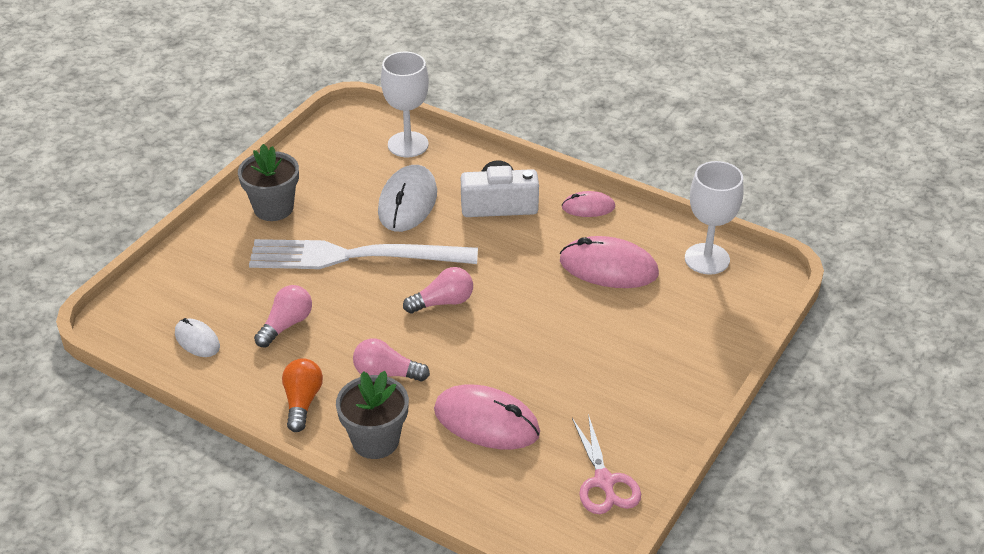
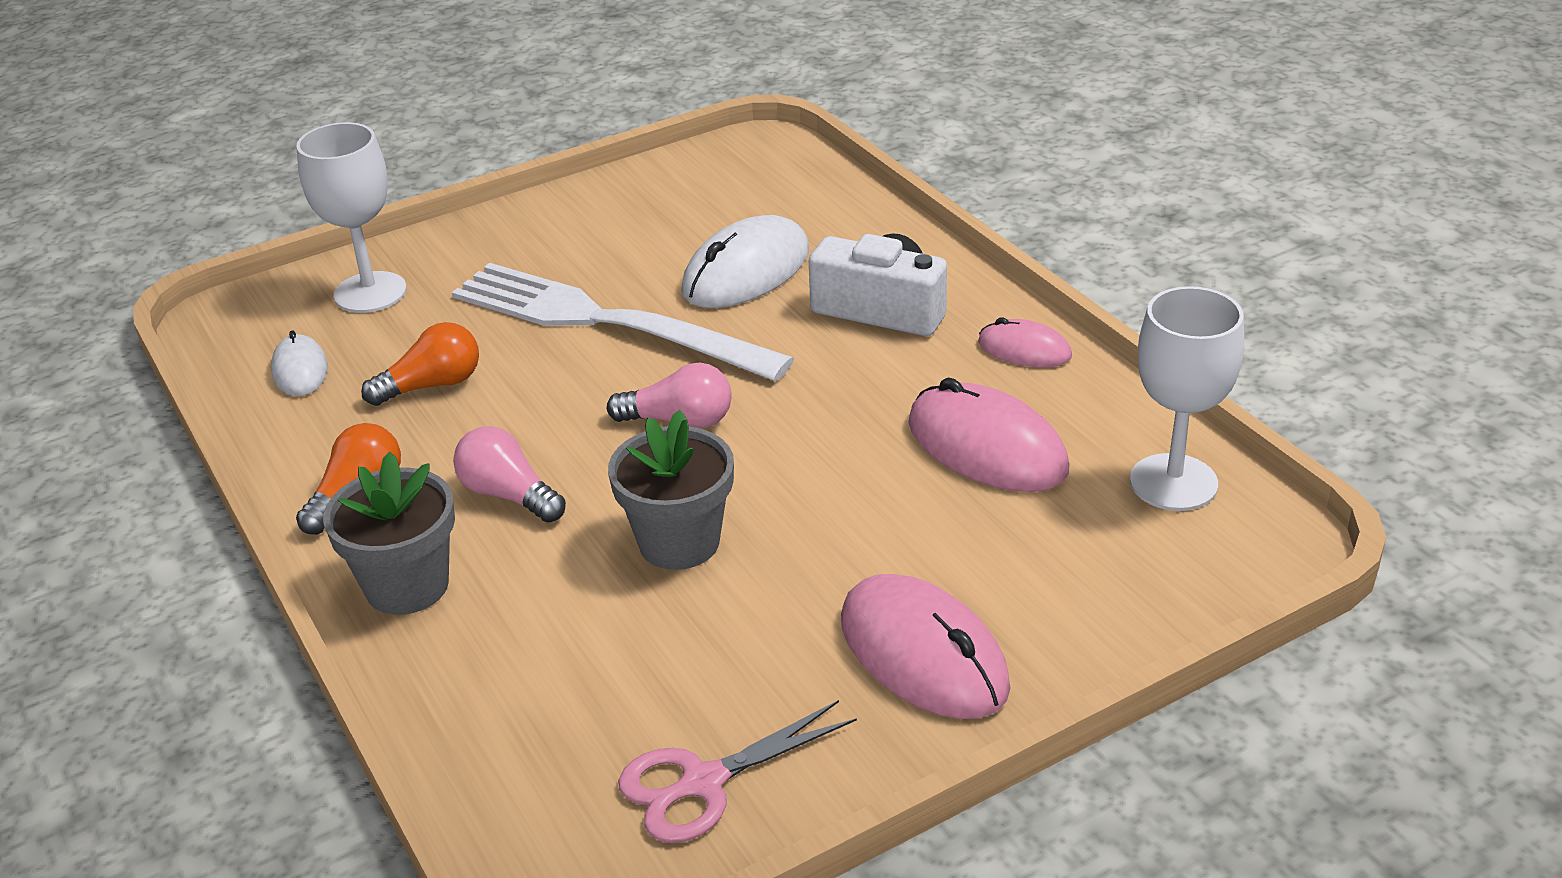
camera: 30 degrees right, 5 degrees down
grey flower pot [238,144,299,221] -> grey flower pot moved to [608,410,734,570]
pink light bulb [254,285,312,347] -> orange light bulb [361,322,479,406]
white goblet [381,52,429,157] -> white goblet moved to [296,122,407,313]
pink mouse [434,385,540,450] -> pink mouse moved to [841,574,1010,719]
pink scissors [572,414,641,514] -> pink scissors turned 45 degrees clockwise [618,700,857,843]

